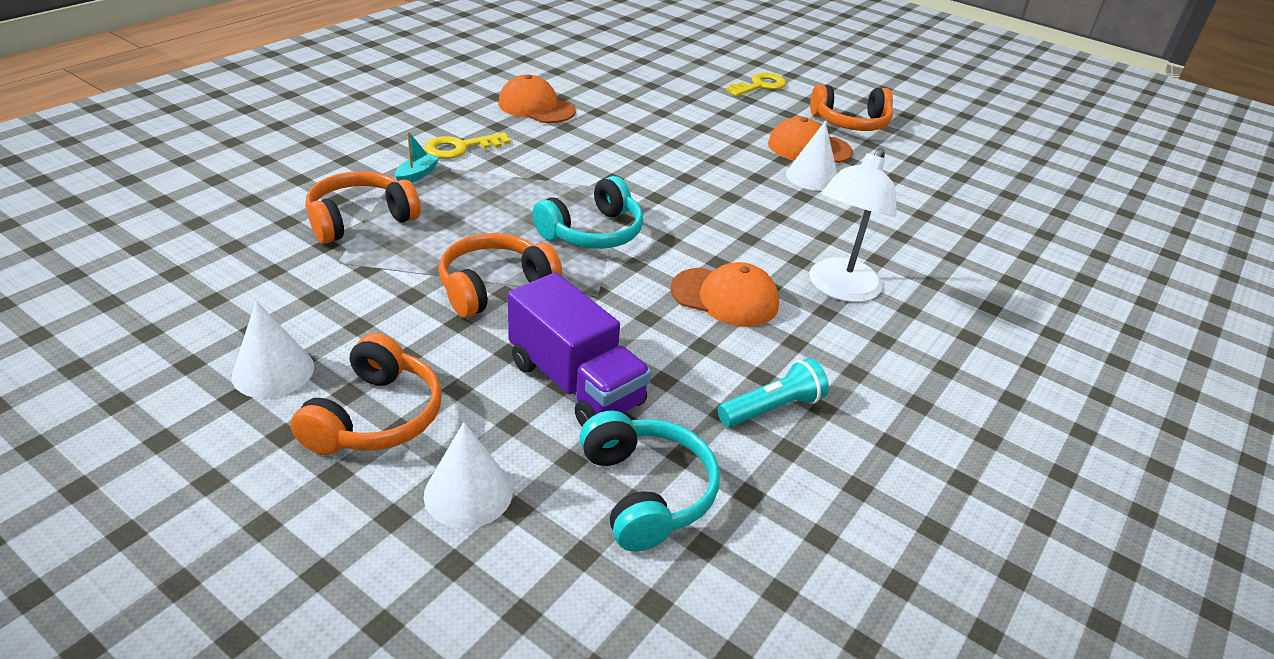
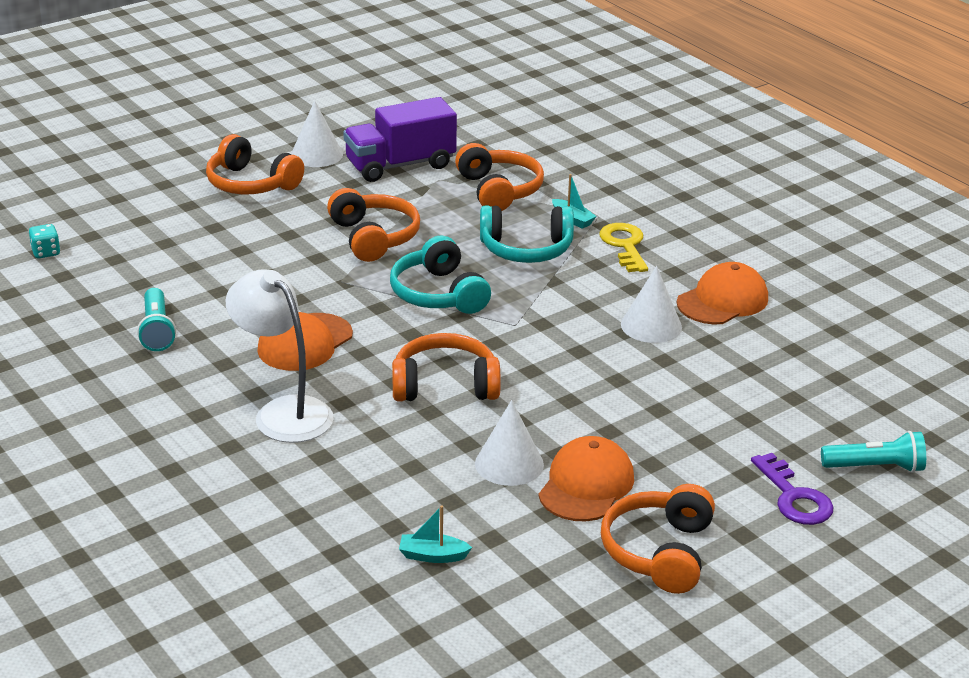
camera: 110 degrees right, 5 degrees down
white cone [424,422,513,529] -> white cone moved to [621,266,682,343]
purple truck [508,272,652,426] -> purple truck moved to [343,97,457,182]
turquoise headphones [579,410,720,552] -> turquoise headphones moved to [480,205,574,263]
yellow key [726,73,786,97] -> purple key [751,453,833,525]
none -> turquoise dice [29,224,60,258]
none -> orange headphones [392,333,501,401]
none -> turquoise boat [399,505,472,563]
none -> turquoise flashlight [821,431,926,473]

